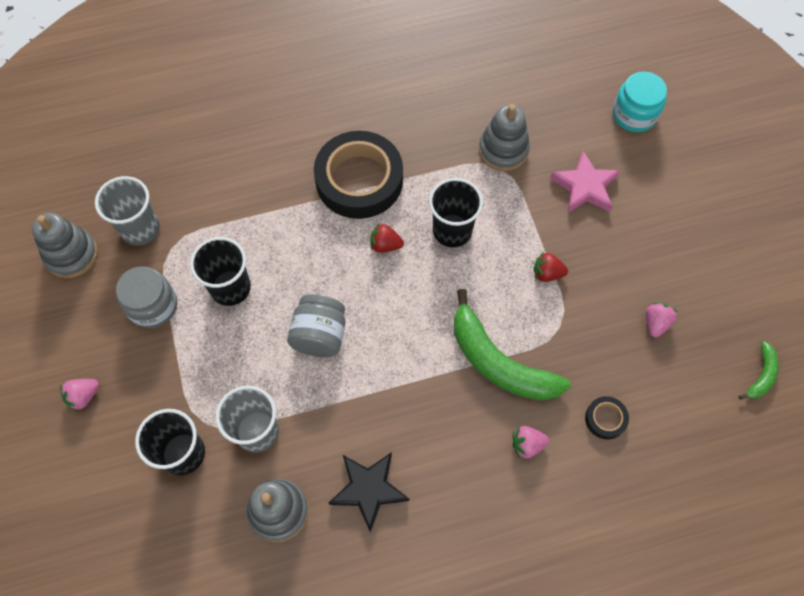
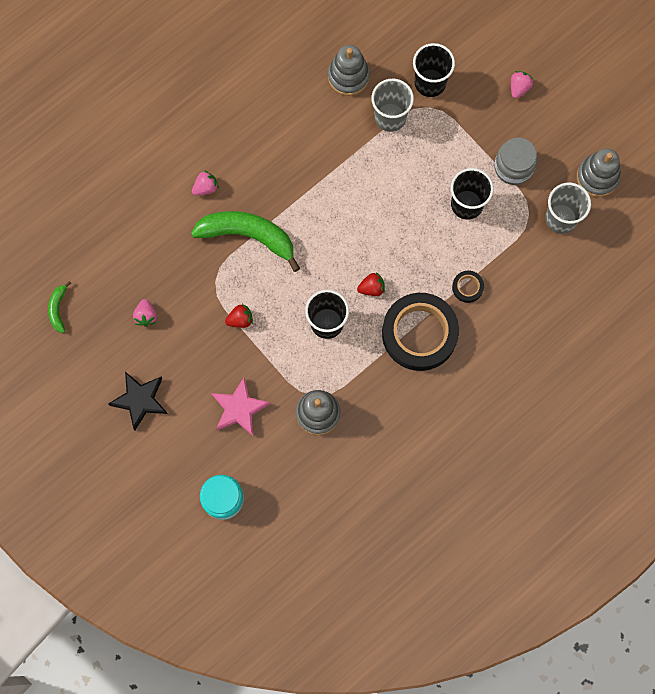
camera: 155 degrees right, 10 degrees up
grey jar [287,294,346,357] -> none
black star [329,452,409,533] -> black star moved to [108,372,168,430]
black tape [585,396,629,439] -> black tape moved to [452,271,484,303]

